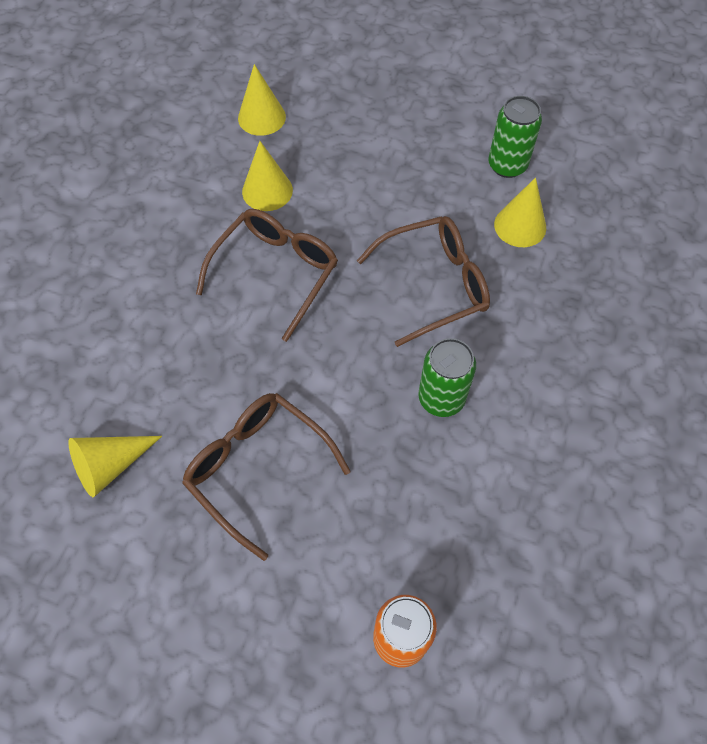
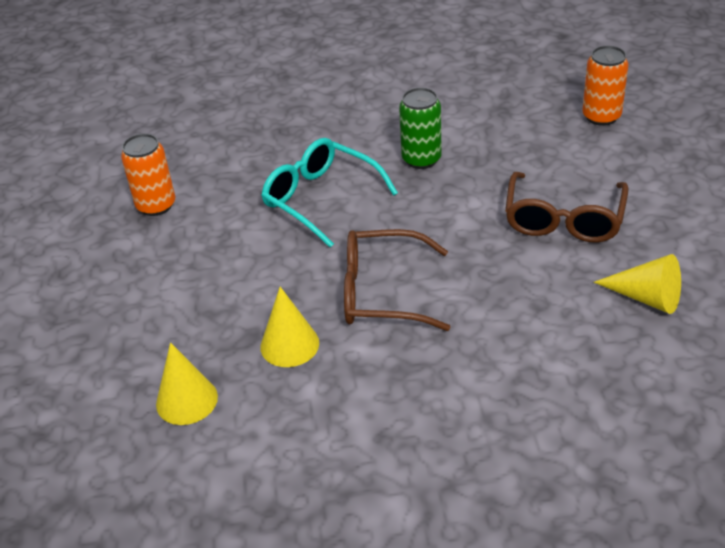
camera: 115 degrees left, 20 degrees down
brown glasses [357,216,490,347] -> turquoise glasses [261,138,398,247]
green can [488,96,542,178] -> orange can [121,134,175,216]
yellow cone [494,177,546,247] -> none

